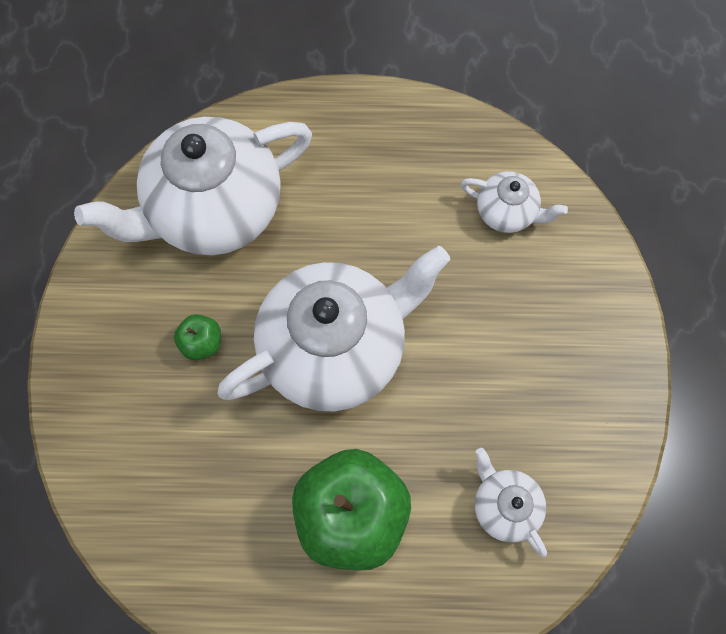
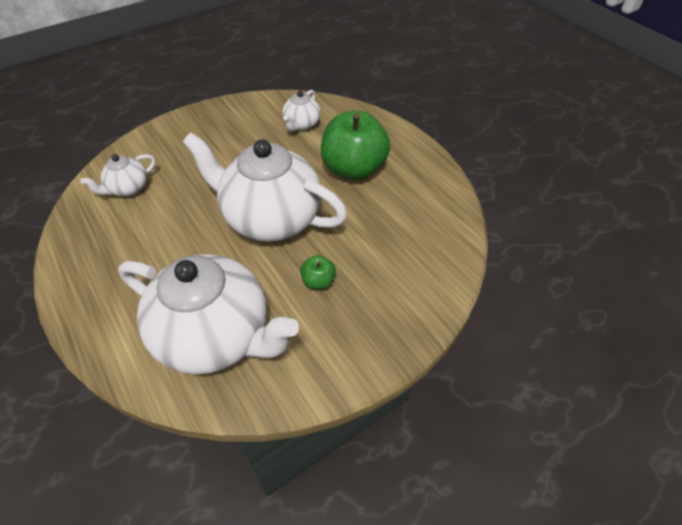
camera: 125 degrees left, 20 degrees down
white teapot [461,171,568,233] -> white teapot turned 120 degrees counterclockwise [80,154,156,196]

